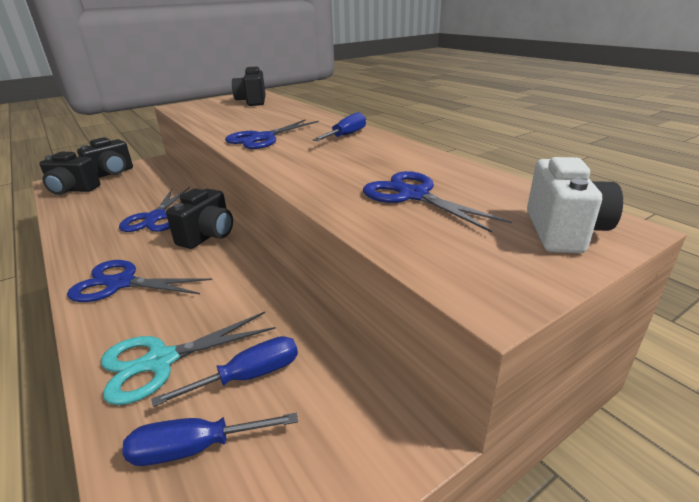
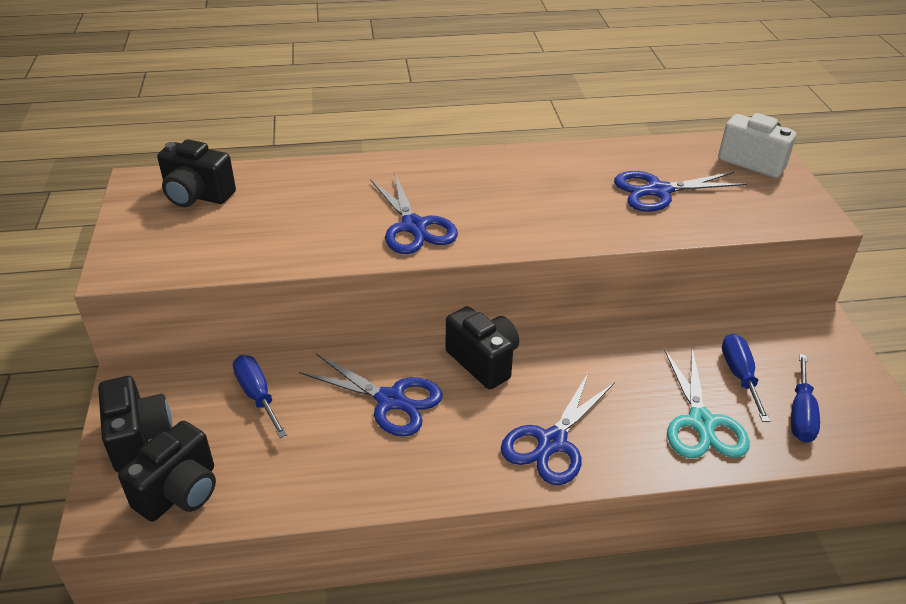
camera: 65 degrees left, 10 degrees up
blue screwdriver [313,112,366,141] -> blue screwdriver moved to [233,355,287,438]

